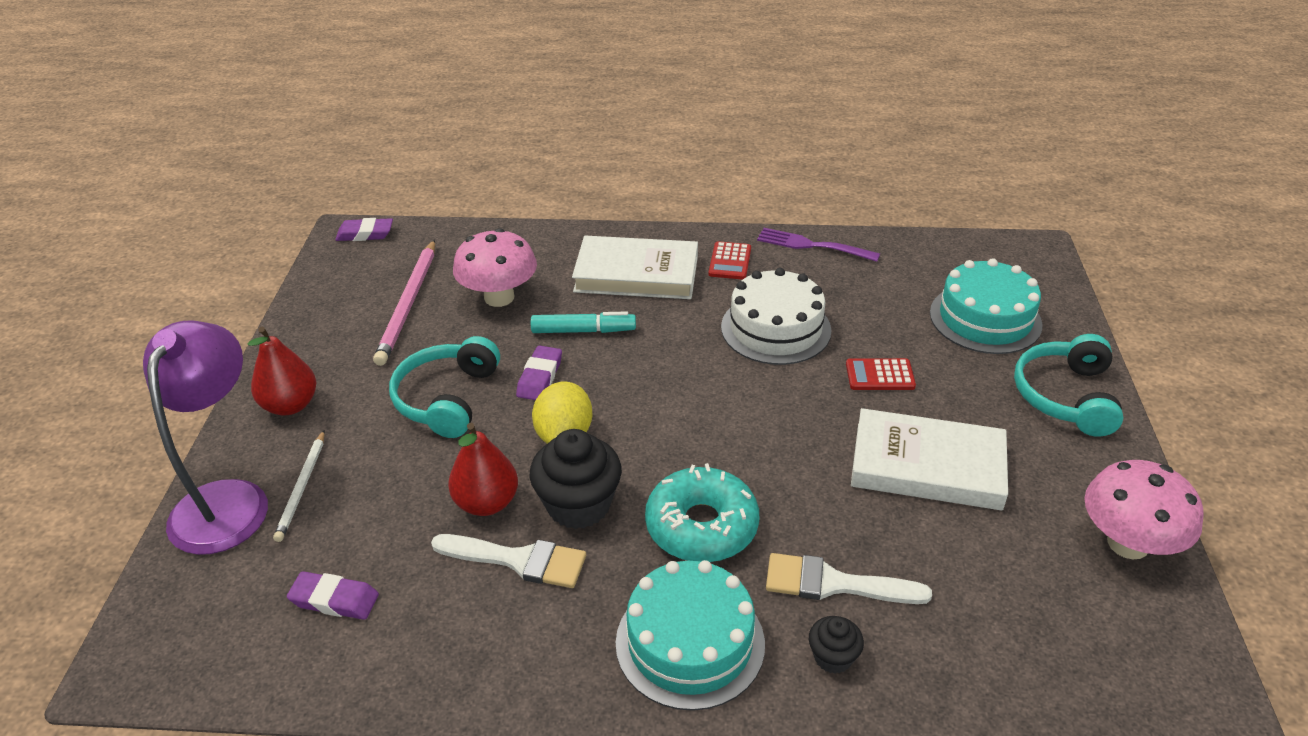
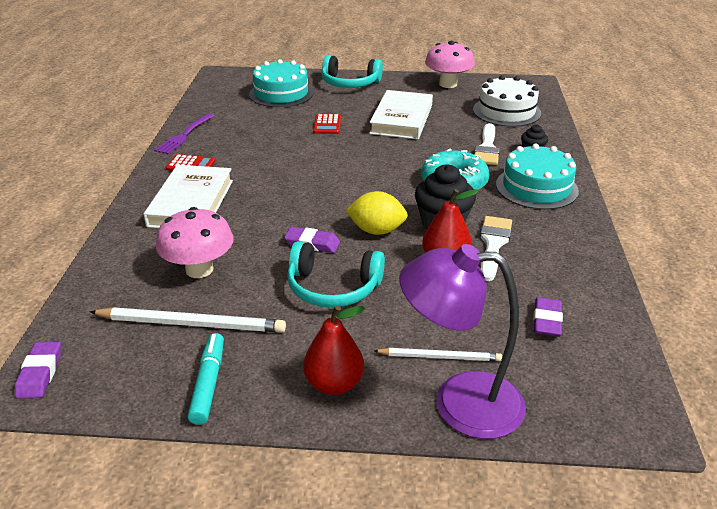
camera: 90 degrees left, 5 degrees down
pink pencil [373,239,435,366] -> white pencil [90,307,286,333]
turquoise marker [531,311,636,333] -> turquoise marker moved to [188,333,224,425]
white cake [721,268,831,365] -> white cake moved to [473,75,541,127]

